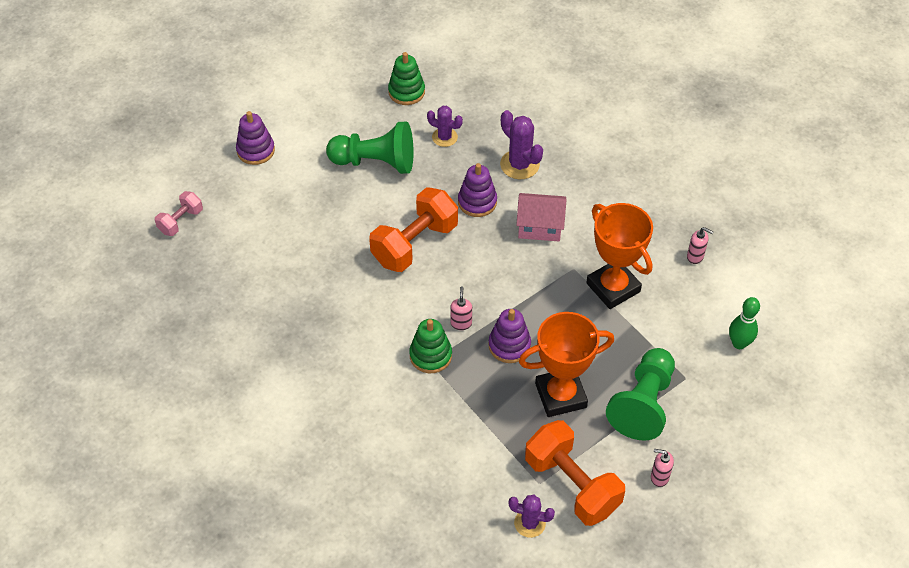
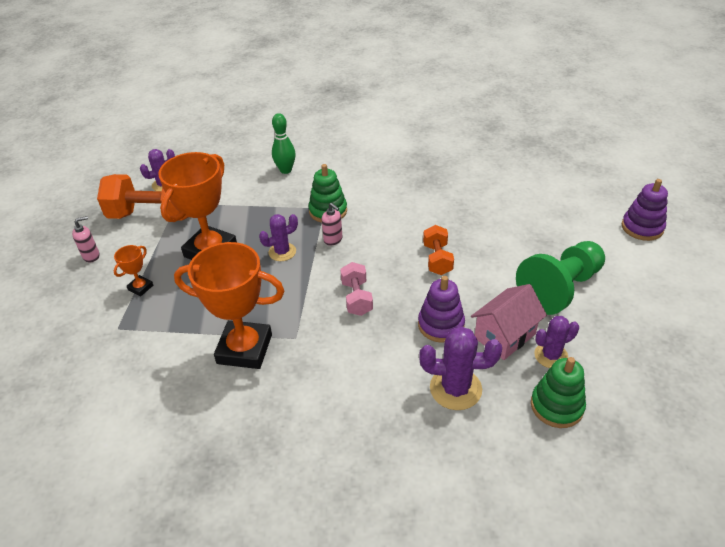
camera: 135 degrees right, 10 degrees down
pink dumbbell [155,191,203,236] -> pink dumbbell moved to [340,262,373,316]
orange dumbbell [369,187,458,272] -> orange dumbbell [423,225,454,275], size x0.53
green stacking toy [388,52,425,105] -> green stacking toy moved to [531,357,586,428]
purple stacking toy [488,309,531,363] -> purple cactus [259,214,298,261]
pink house [516,193,566,241] -> pink house moved to [471,284,547,360]
green pawn [606,348,675,441] -> orange trophy [114,245,153,296]
pink soap dispenser [687,227,713,264] -> none
green bowling pin [729,297,760,349] -> green bowling pin moved to [272,113,296,174]

